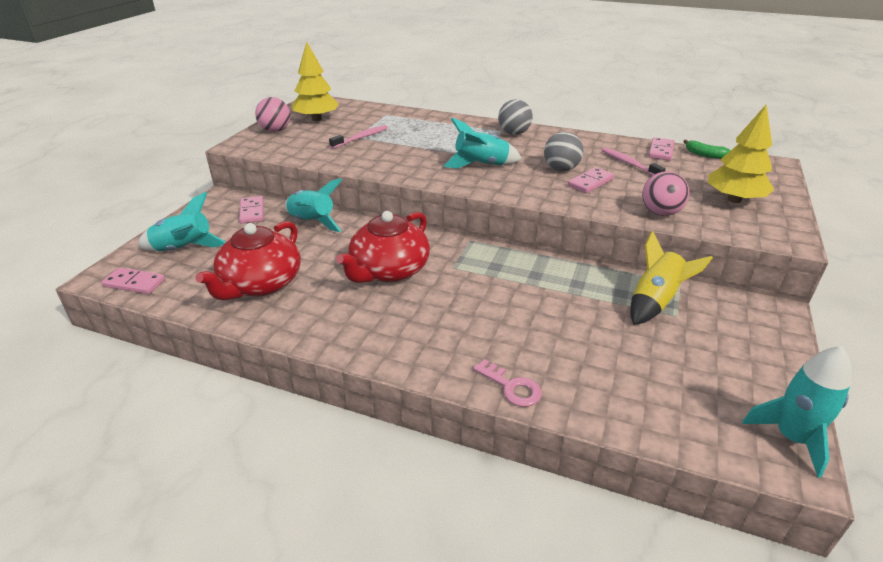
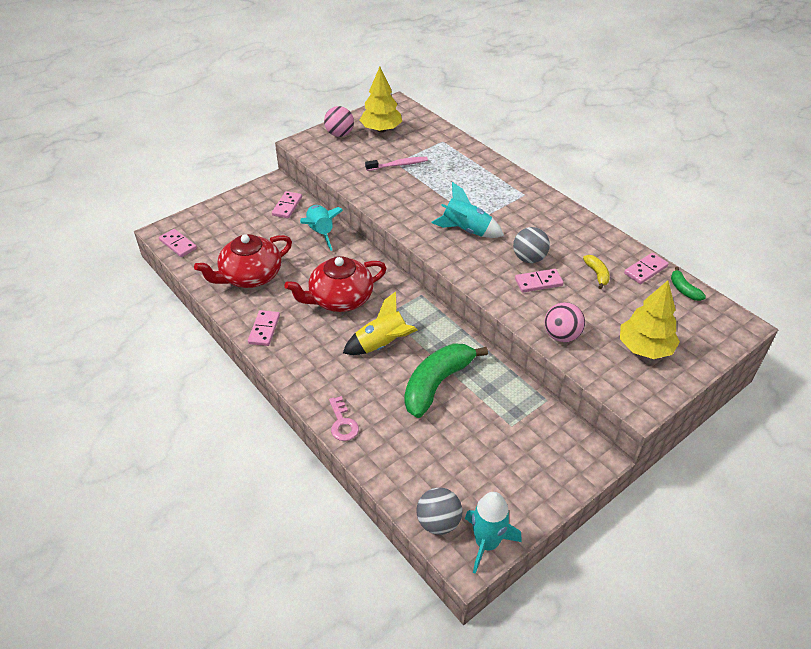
camera: 30 degrees right, 10 degrees up
turquoise rocket [138,192,226,251] -> none
grey ball [498,99,533,135] -> grey ball moved to [416,487,462,535]
pink toothbrush [602,147,666,176] -> yellow banana [583,255,610,289]
yellow rocket [630,231,713,325] -> yellow rocket moved to [343,292,418,355]
none -> pink domino [248,310,280,346]
none -> green banana [405,343,488,418]

